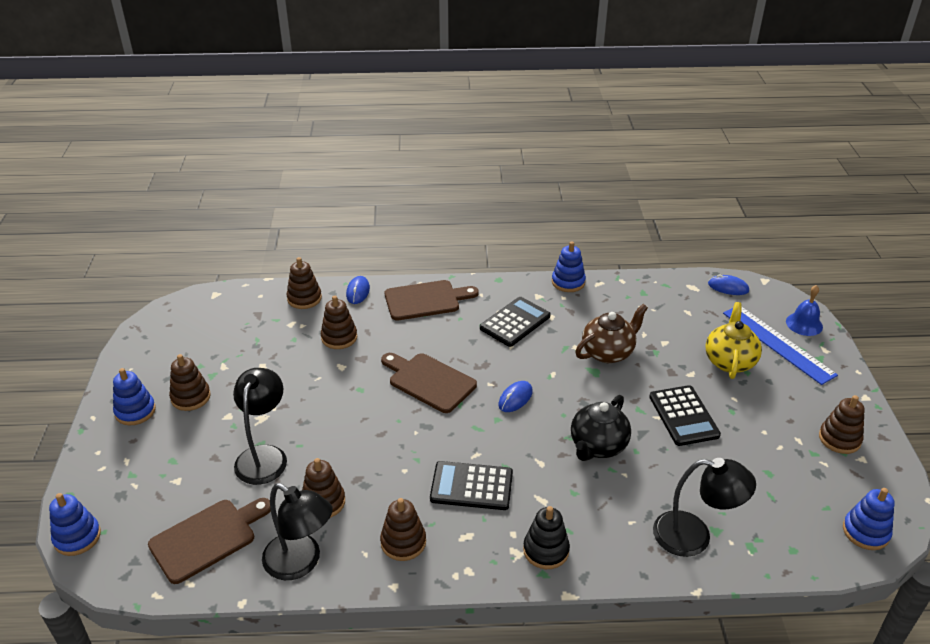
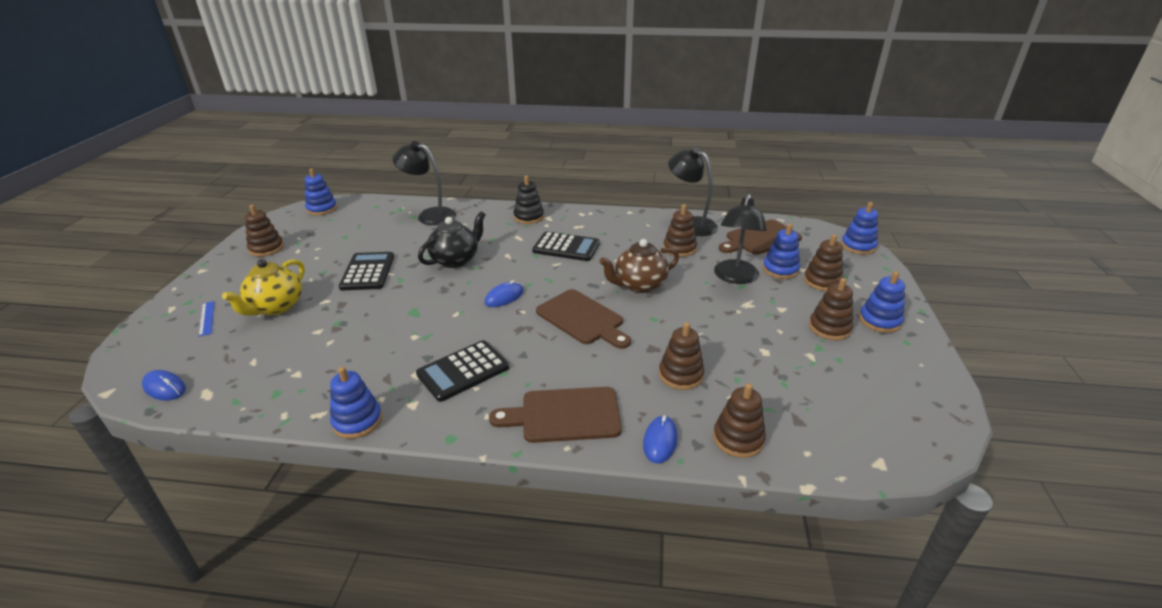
camera: 170 degrees left, 5 degrees down
brown stacking toy [380,498,426,561] -> brown stacking toy moved to [804,234,843,291]
brown teapot [575,304,648,363] -> brown teapot moved to [599,239,679,293]
blue ruler [723,307,838,385] -> blue ruler [199,301,215,337], size x0.44
blue bell [786,285,823,336] -> none
none -> blue stacking toy [763,224,800,279]

